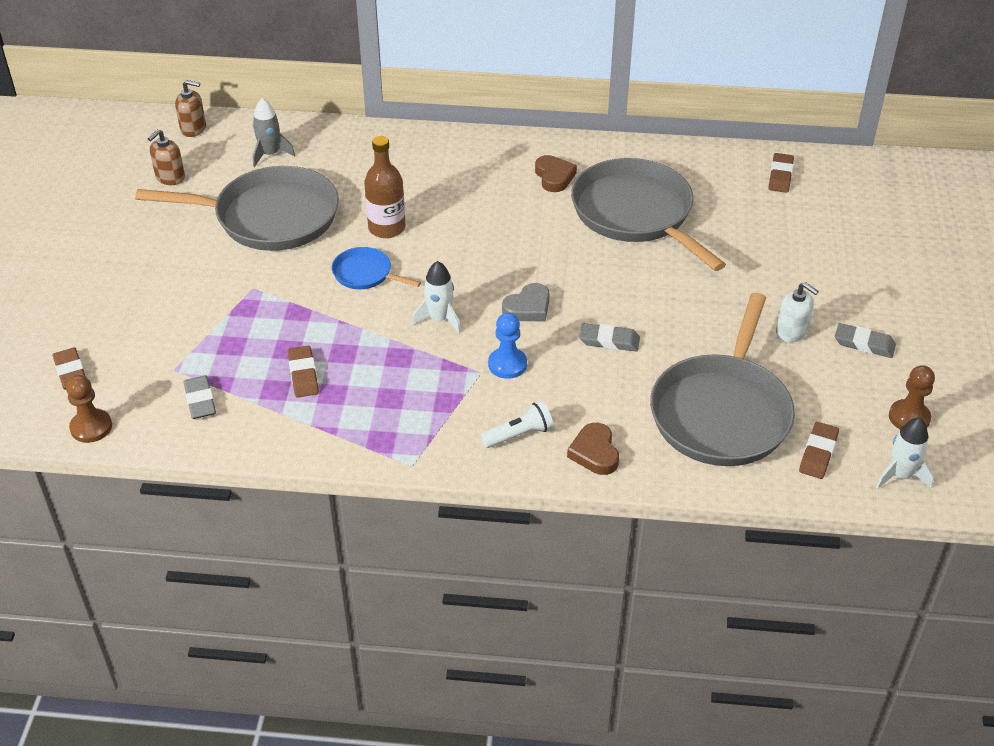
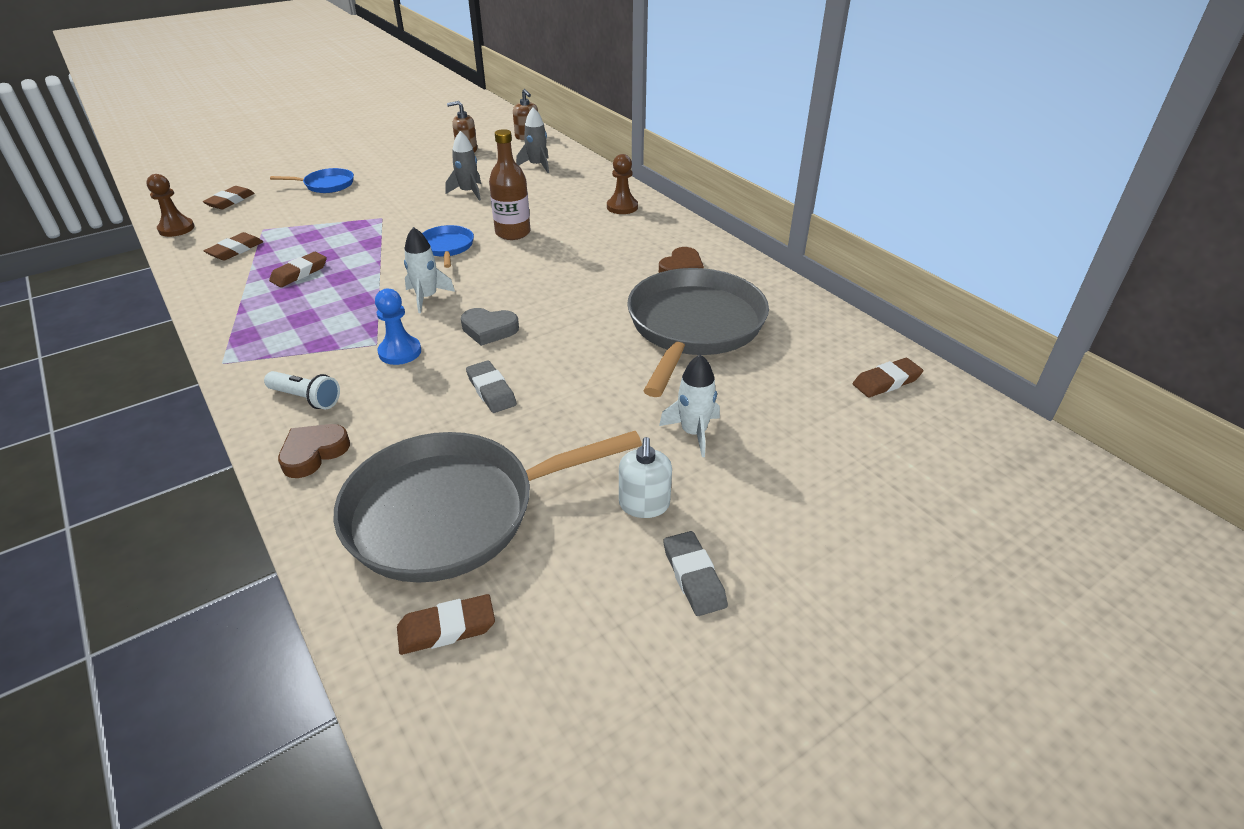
camera: 50 degrees right, 5 degrees down
grey pan [135,166,339,251] -> grey rocket [445,131,481,200]
grey eraser [183,375,216,419] -> brown eraser [204,232,263,260]
white rocket [876,417,934,489] -> white rocket moved to [659,354,720,457]
brown pawn [889,365,935,430] -> brown pawn moved to [607,154,638,214]
none -> blue pan [270,168,354,193]

